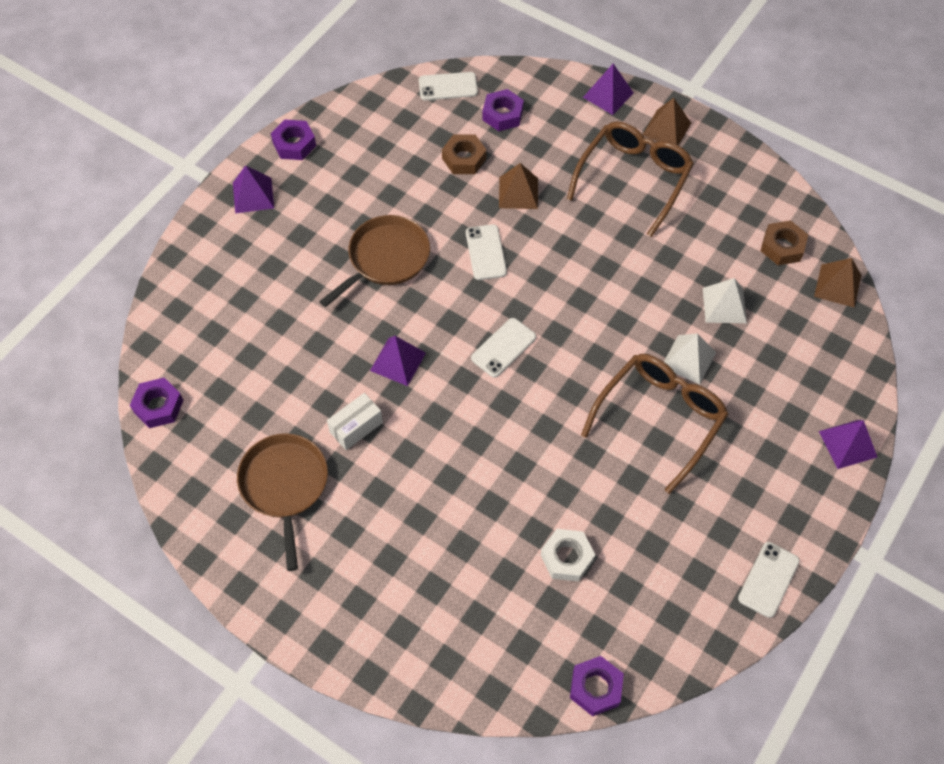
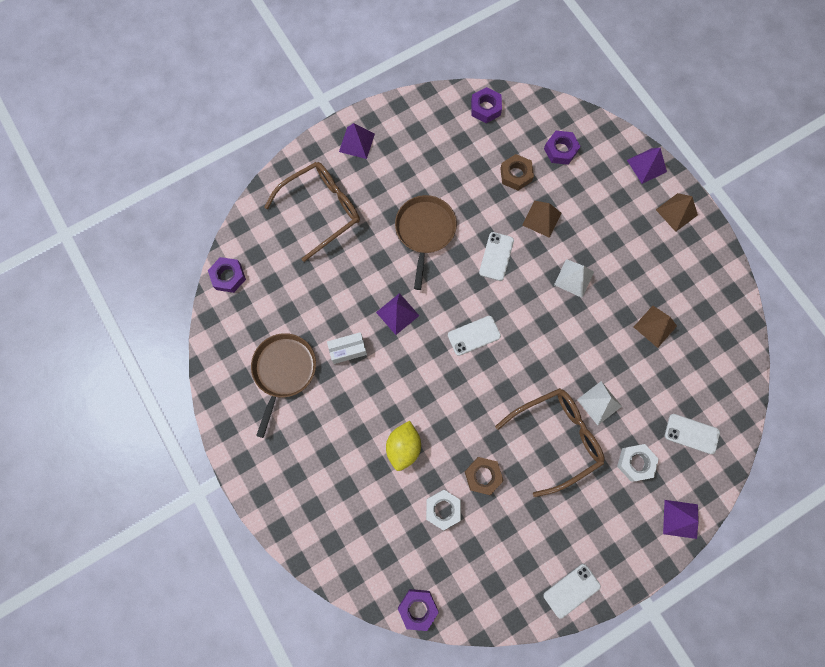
camera: 25 degrees right, 15 degrees up
purple nut [271,120,316,160] -> purple nut moved to [471,87,502,123]
brown pan [319,215,430,307] -> brown pan turned 60 degrees counterclockwise [395,195,457,290]
white phone [419,72,478,100] -> white phone moved to [665,414,720,454]
brown glasses [567,121,694,237] -> brown glasses moved to [264,162,360,262]
white pyramid [703,278,747,323] -> white pyramid moved to [554,259,594,298]
brown nut [761,220,808,265] -> brown nut moved to [464,457,504,495]
brown pyramid [814,258,861,308] -> brown pyramid moved to [634,306,677,348]
none -> yellow lemon [386,421,421,471]
none -> white nut [617,444,659,481]

